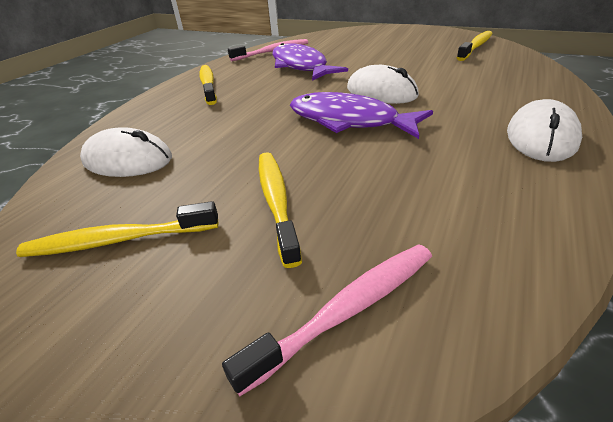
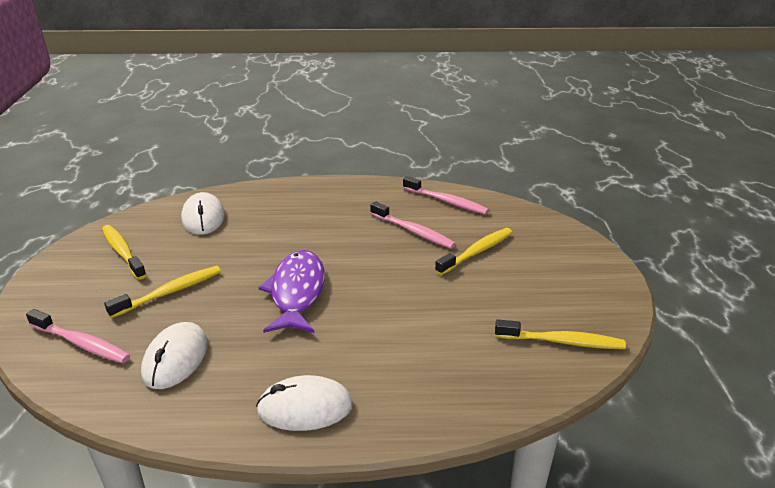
camera: 60 degrees right, 5 degrees down
yellow toothbrush [199,65,217,105] -> yellow toothbrush moved to [435,228,513,275]
purple fish [272,43,348,81] -> pink toothbrush [370,201,456,249]
white mouse [347,65,419,104] -> white mouse moved to [141,322,208,389]

